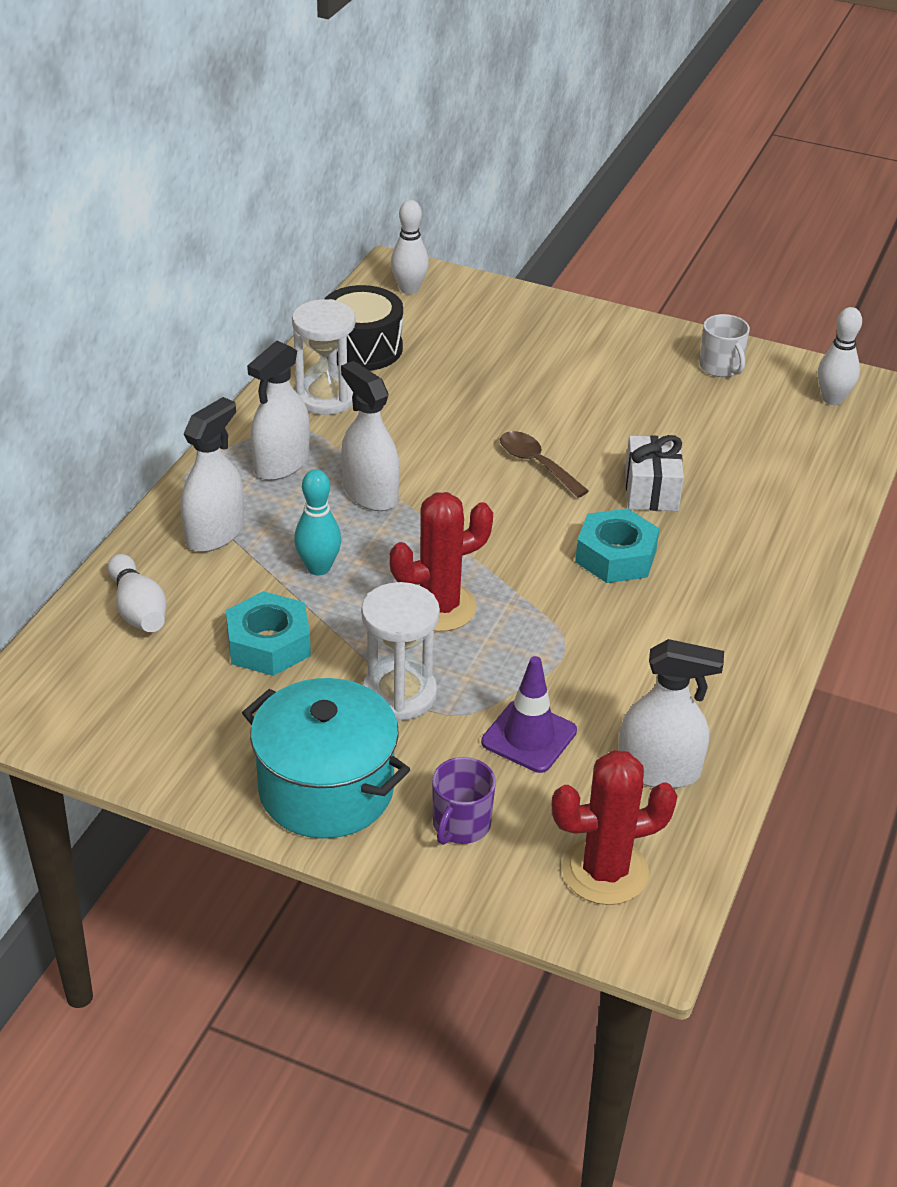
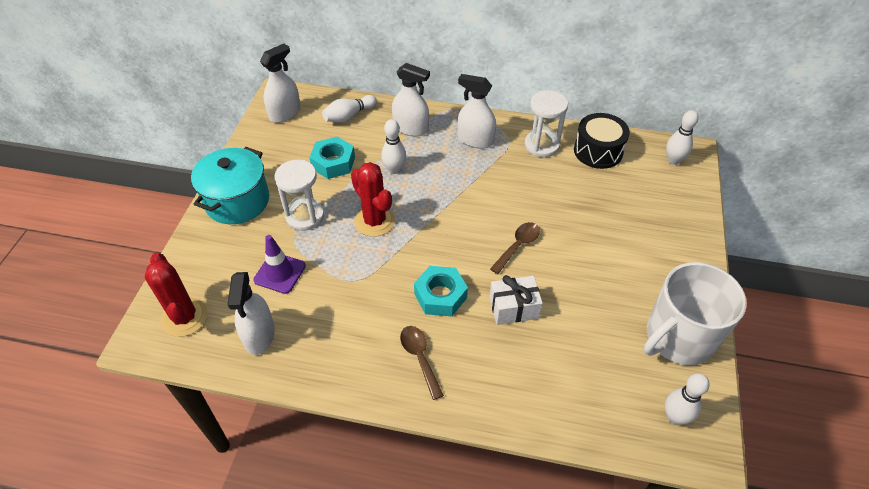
camera: 80 degrees right, 10 degrees up
turquoise bowling pin [294,469,342,576] -> white bowling pin [381,119,406,174]
white spray bottle [341,361,400,511] -> white spray bottle moved to [260,44,301,123]
purple mug [432,757,496,845] -> none
white mug [699,314,750,377] -> white mug [644,262,747,365], size x2.14
none -> brown spoon [400,326,444,400]

